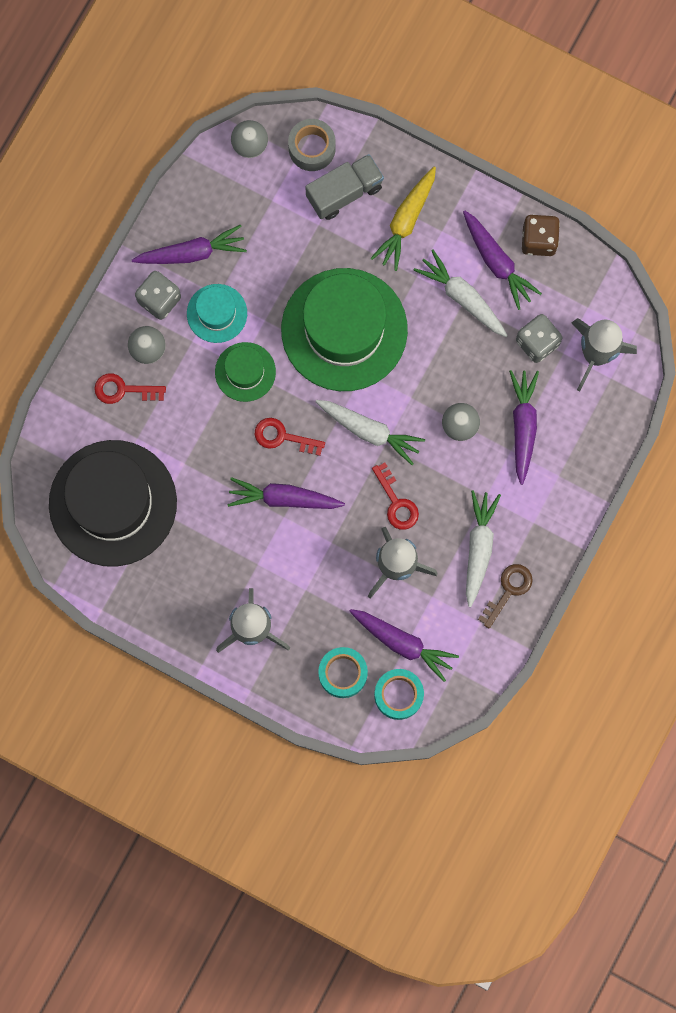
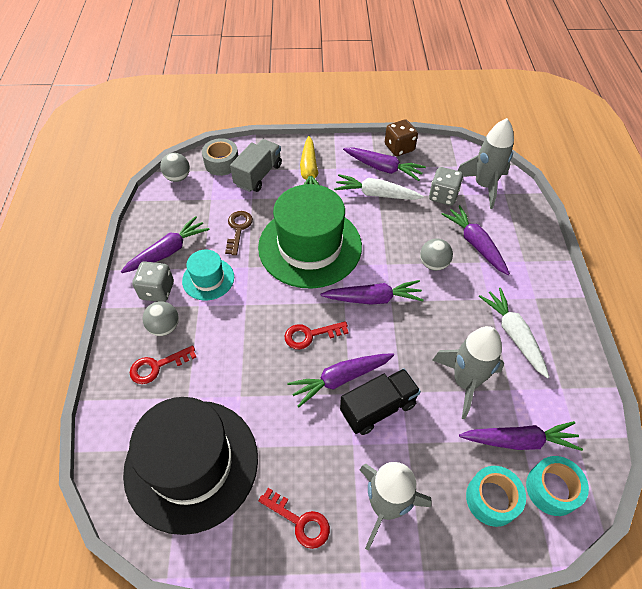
camera: 30 degrees left, 25 degrees down
green hat [215,342,276,402] -> none
white carrot [315,400,425,465] -> purple carrot [321,280,424,305]
red key [372,462,419,530] -> red key moved to [258,488,330,549]
brown key [478,564,533,629] -> brown key moved to [225,211,253,255]
none -> black truck [340,368,421,435]

